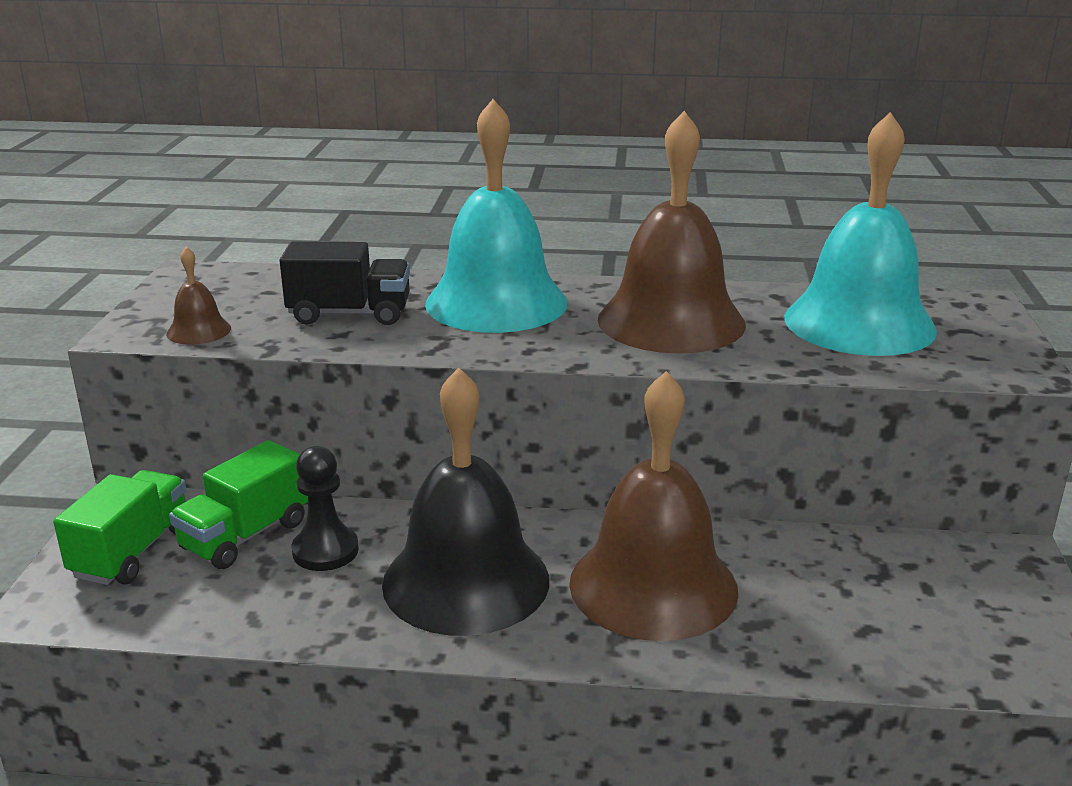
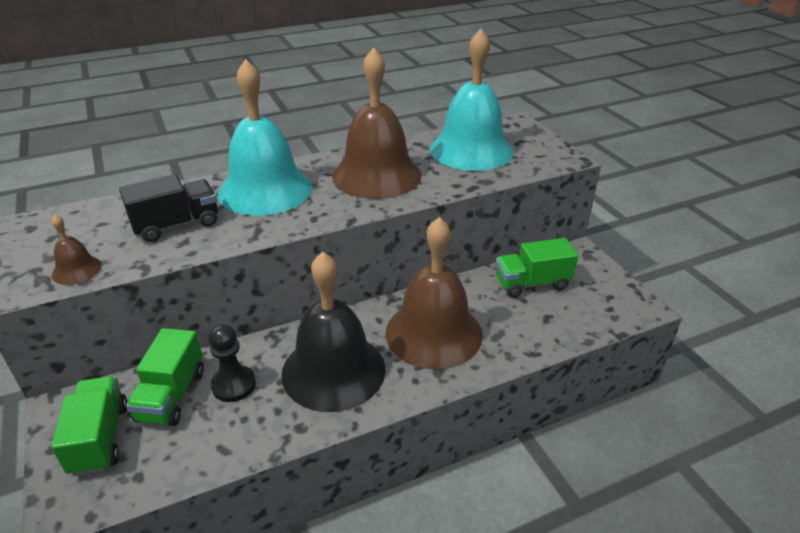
camera: 30 degrees left, 10 degrees up
none -> green truck [496,238,578,298]

